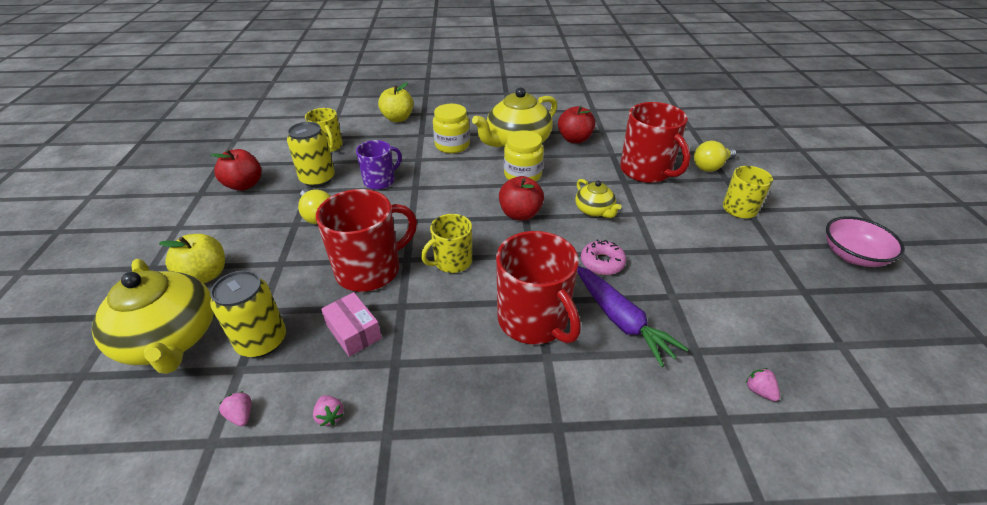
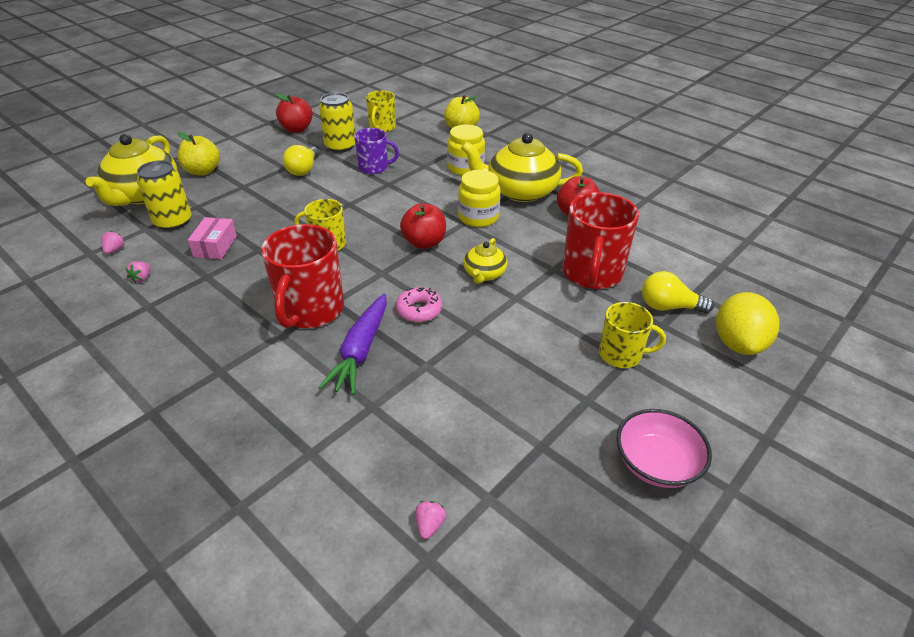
camera: 45 degrees right, 0 degrees up
red mug [316,189,417,292] -> none
pink strawberry [746,368,780,401] -> pink strawberry moved to [415,501,446,539]
none -> yellow lemon [716,292,780,355]

